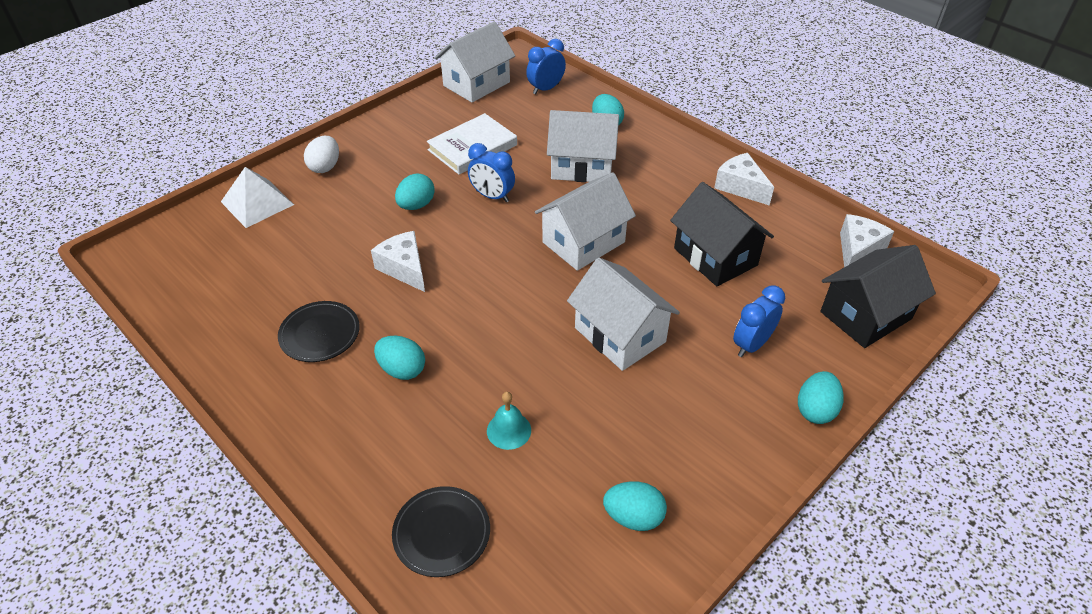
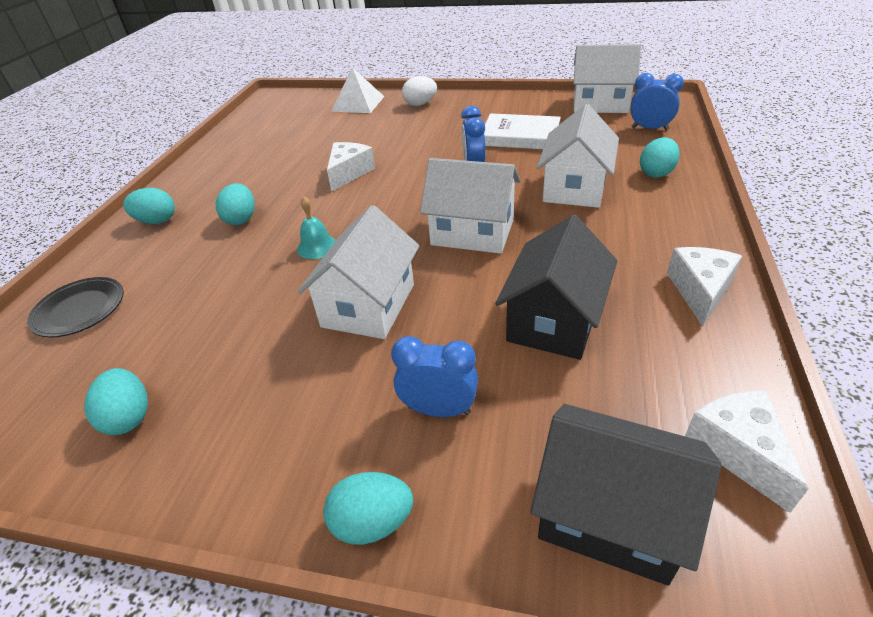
camera: 60 degrees right, 5 degrees down
black plate [278,301,360,362] -> none
turquoise egg [395,174,435,210] -> turquoise egg moved to [123,188,175,224]
turquoise bell [487,392,531,450] -> turquoise bell moved to [297,196,336,259]
white house [547,110,619,182] -> white house turned 45 degrees clockwise [537,104,619,208]
white cheese [840,214,894,267] -> white cheese turned 105 degrees counterclockwise [685,391,809,513]

